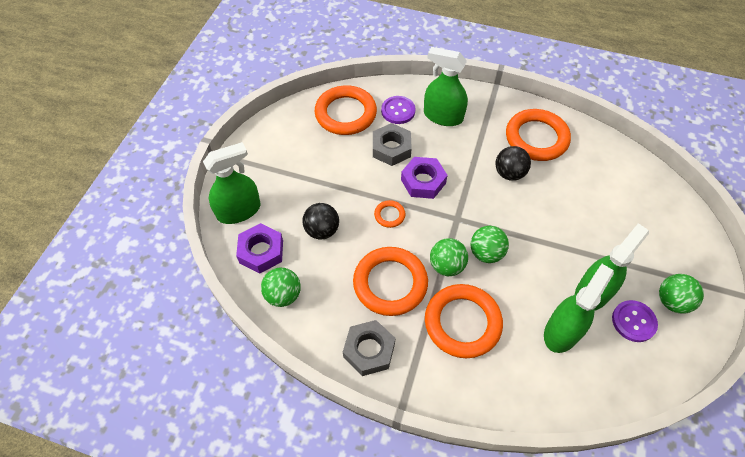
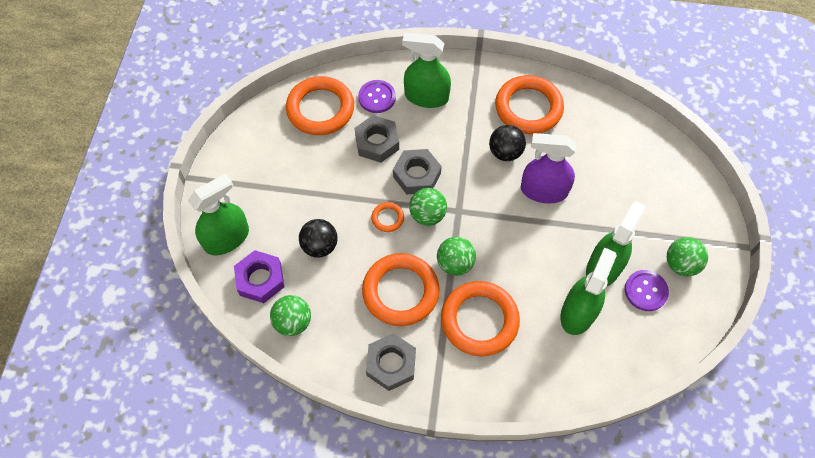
camera: 10 degrees left, 5 degrees up
purple nut [401,157,448,199] -> grey nut [393,149,442,194]
green ball [471,226,509,263] -> green ball moved to [409,188,447,226]
none -> purple spray bottle [521,133,576,204]

